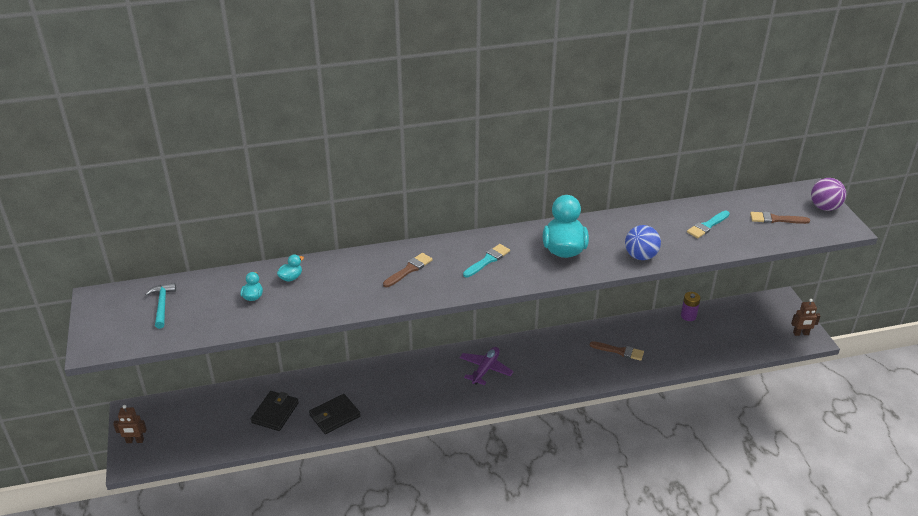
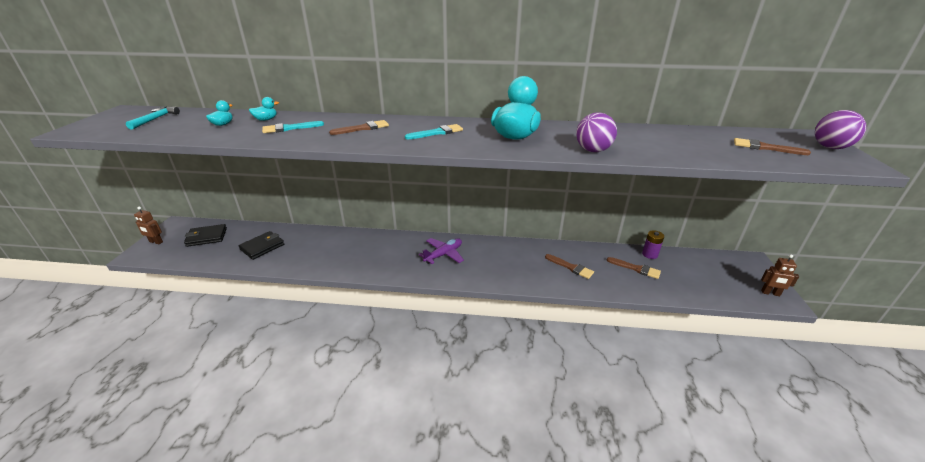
camera: 20 degrees right, 5 degrees down
black wallet [309,394,361,434] -> black wallet moved to [184,224,227,247]
blue ball [625,225,661,260] -> purple ball [576,112,617,152]
turquoise brush [687,211,730,238] -> turquoise brush moved to [262,121,324,133]
none -> brown brush [607,257,661,279]

